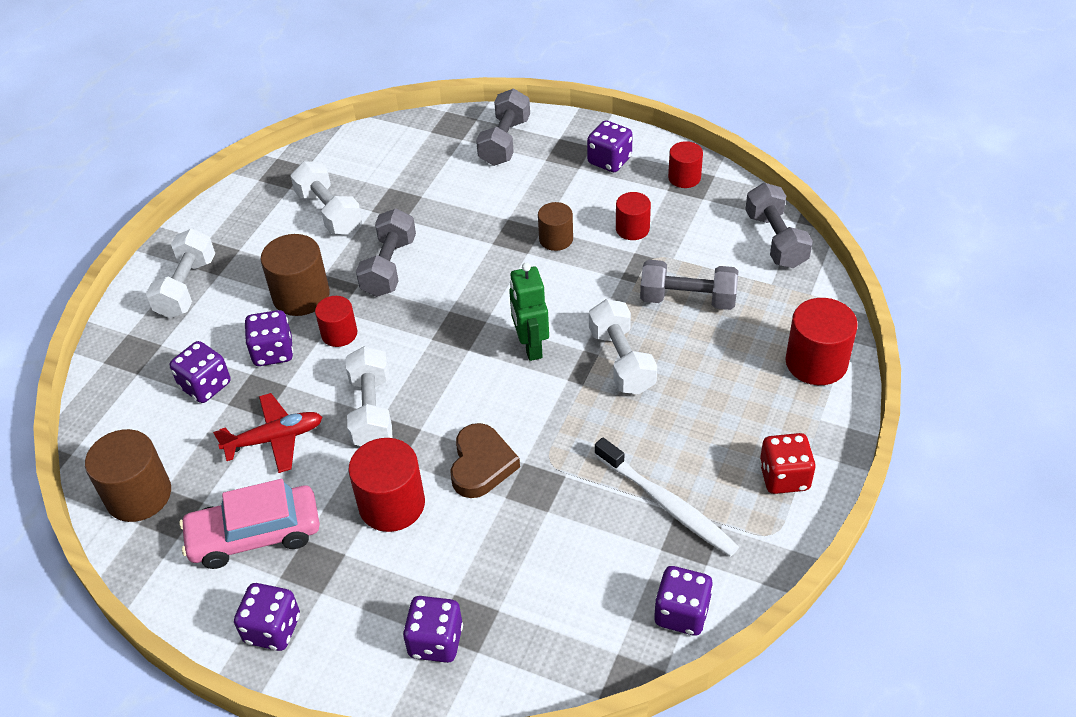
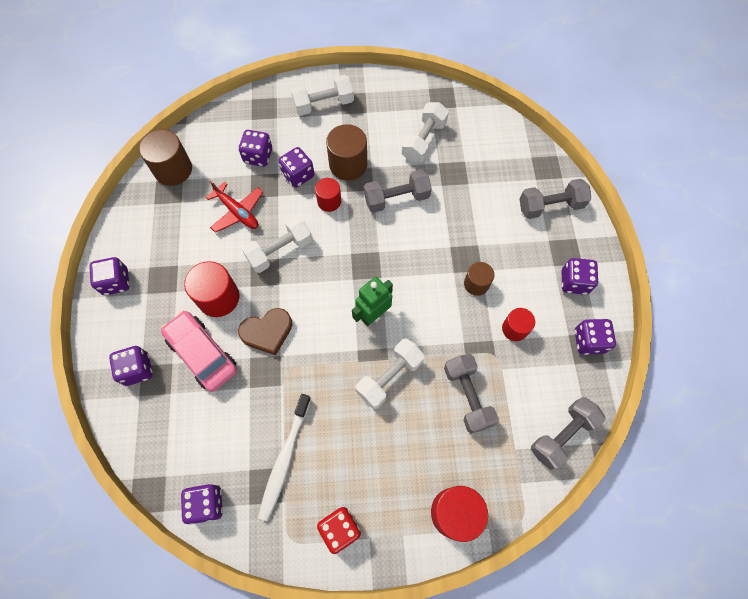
camera: 60 degrees right, 20 degrees up
pink car [179,479,320,569] -> pink car moved to [161,311,237,392]
red cylinder [668,141,703,188] -> purple dice [575,319,616,355]

